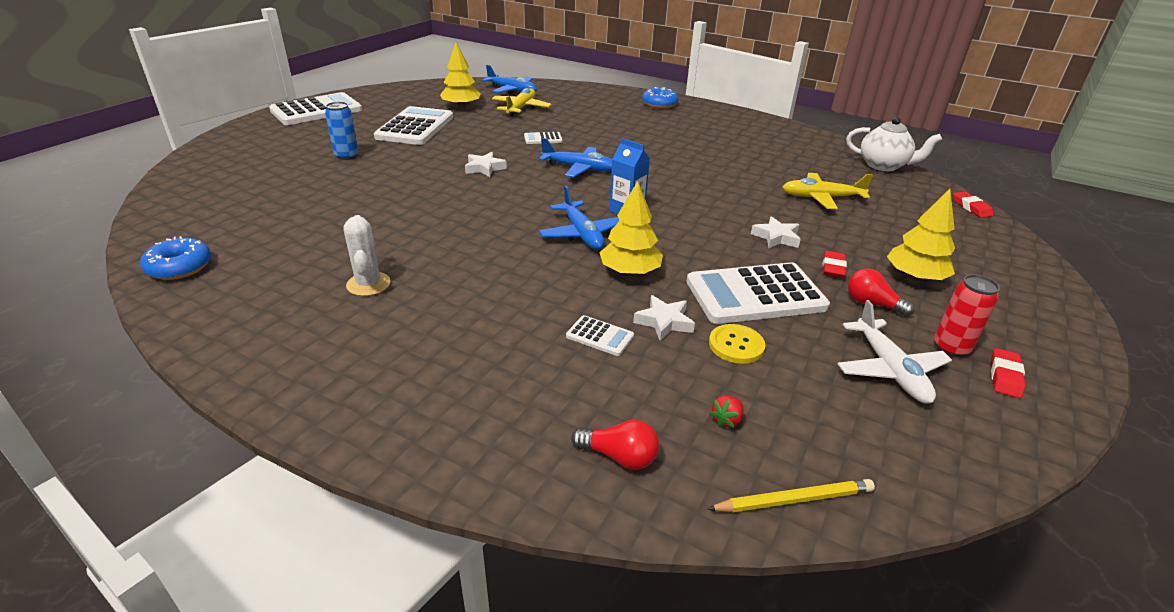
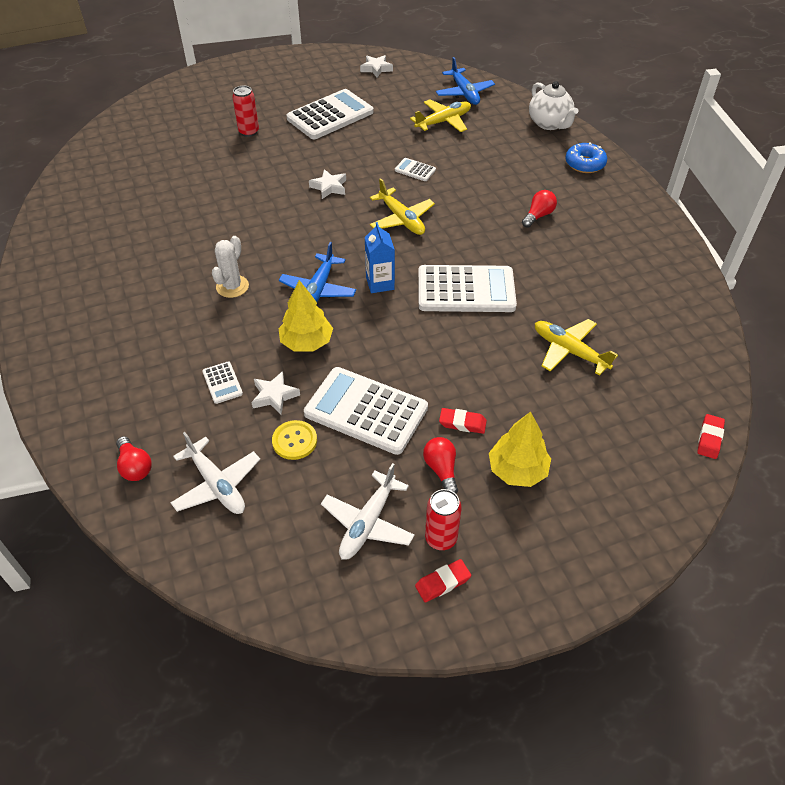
camera: 40 degrees right, 15 degrees up
blue donut [140,236,211,280] -> none
white calculator [269,92,362,125] -> white calculator moved to [418,265,517,312]
blue can [325,102,359,160] -> red can [232,85,259,137]
white cactus [344,215,391,296] -> white cactus moved to [212,236,249,298]
yellow tree [440,42,481,109] -> none
blue plane [539,138,612,177] -> yellow plane [370,178,435,235]
yellow pencil [708,479,875,512] -> none
red strawberry [710,396,744,428] -> white plane [171,432,260,514]
white star [751,216,801,248] -> white star moved to [360,55,393,78]
red eraser [823,251,847,278] -> red eraser turned 45 degrees clockwise [439,408,487,434]
white teapot [846,117,942,171] -> white teapot moved to [529,81,578,130]
none -> red light bulb [522,190,557,228]

